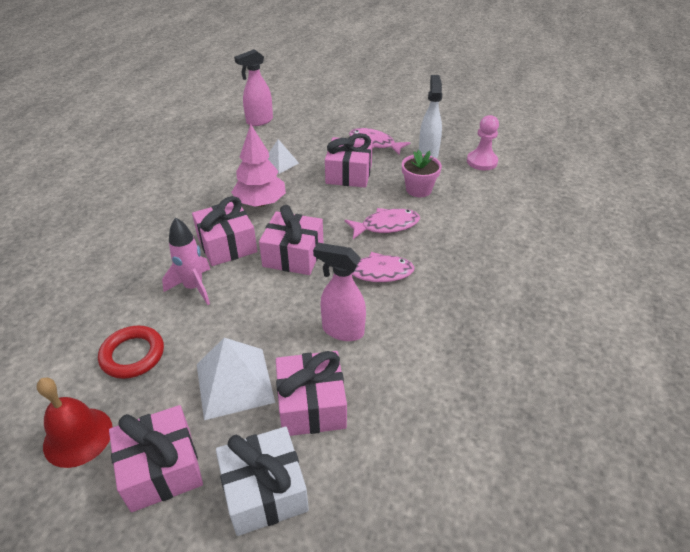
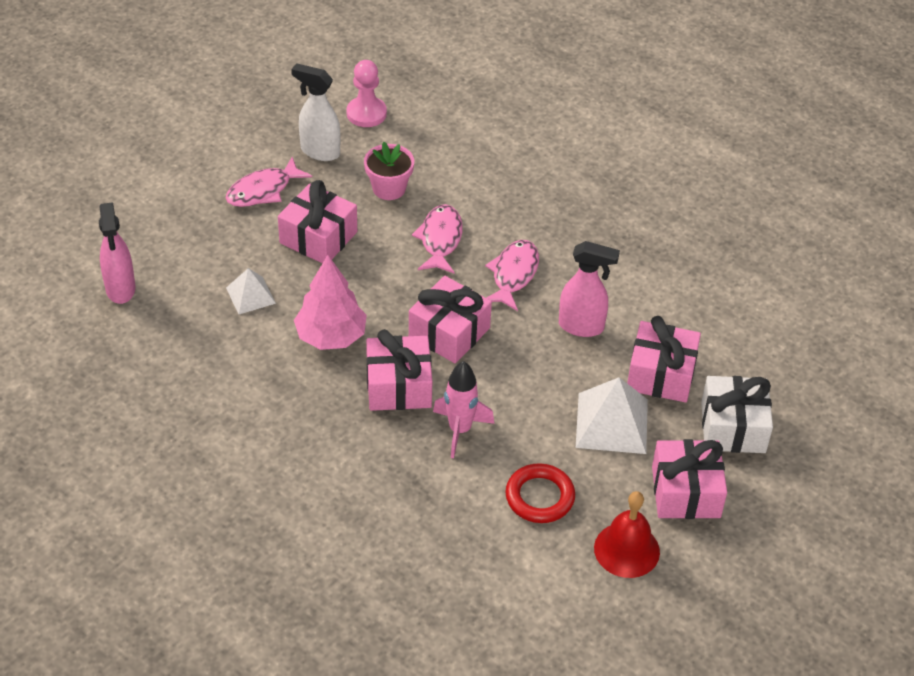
camera: 70 degrees left, 5 degrees up
pink spray bottle [313,243,366,341] -> pink spray bottle turned 120 degrees counterclockwise [559,241,620,337]

